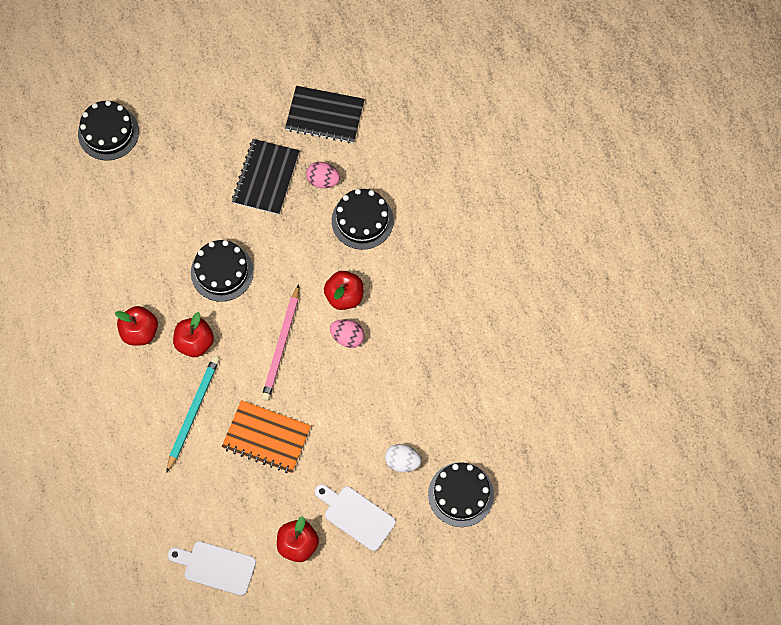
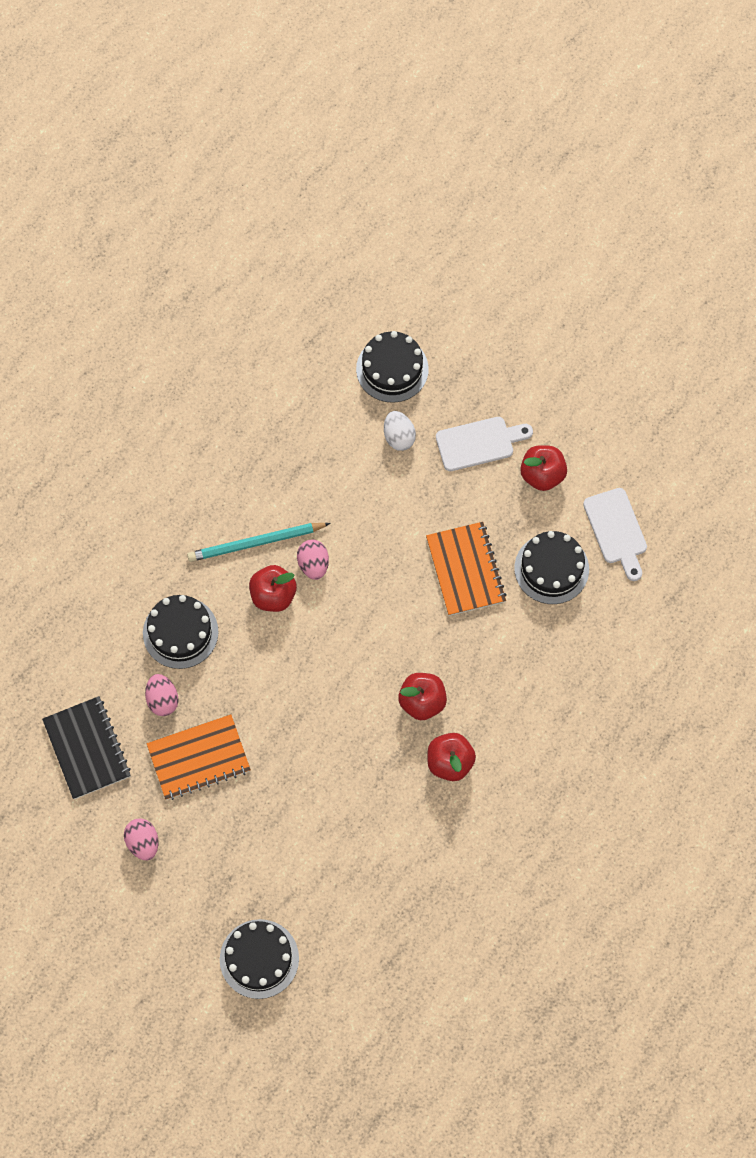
camera: 125 degrees left, 0 degrees up
turquoise pencil [166,356,220,473] -> turquoise pencil moved to [187,523,331,562]
black cake [191,240,254,302] -> black cake moved to [515,531,589,604]
black notebook [232,139,299,215] -> orange notebook [147,714,251,800]
pink pencil [261,284,299,401] -> none
white cutting board [315,484,396,551] -> white cutting board turned 105 degrees counterclockwise [436,417,533,471]
none -> pink egg [124,818,158,860]

